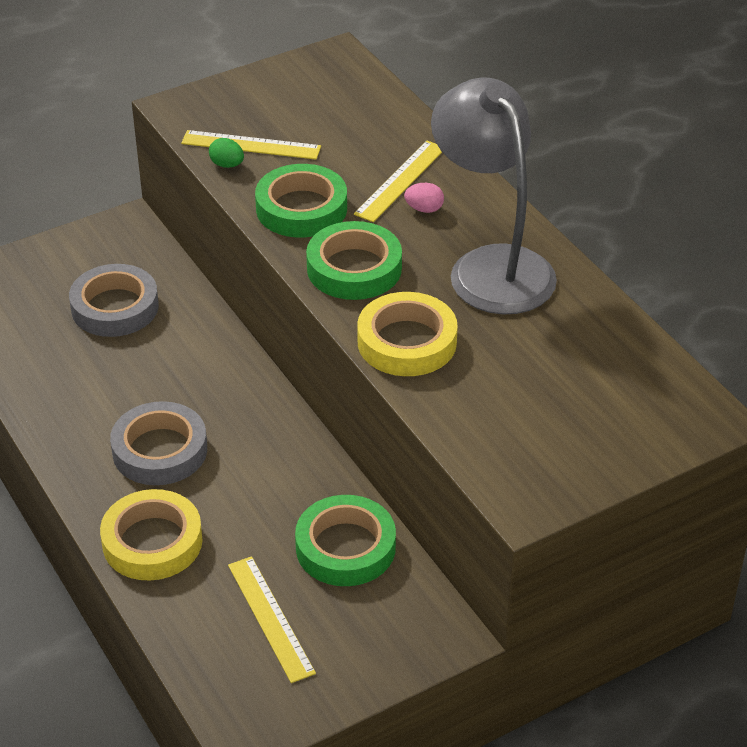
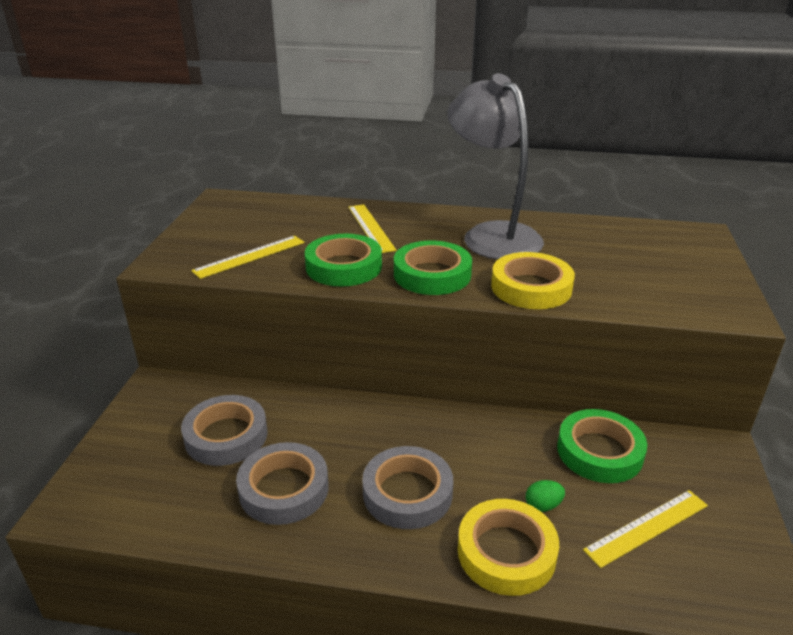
camera: 50 degrees left, 10 degrees down
green egg [209,138,244,168] -> green egg moved to [526,480,565,512]
yellow ruler [228,556,316,683] -> yellow ruler turned 45 degrees counterclockwise [583,490,708,568]
pink egg [404,183,444,213] -> none
grey lamp [431,78,557,315] -> grey lamp turned 45 degrees clockwise [447,73,544,260]
none -> grey tape [236,442,329,525]

